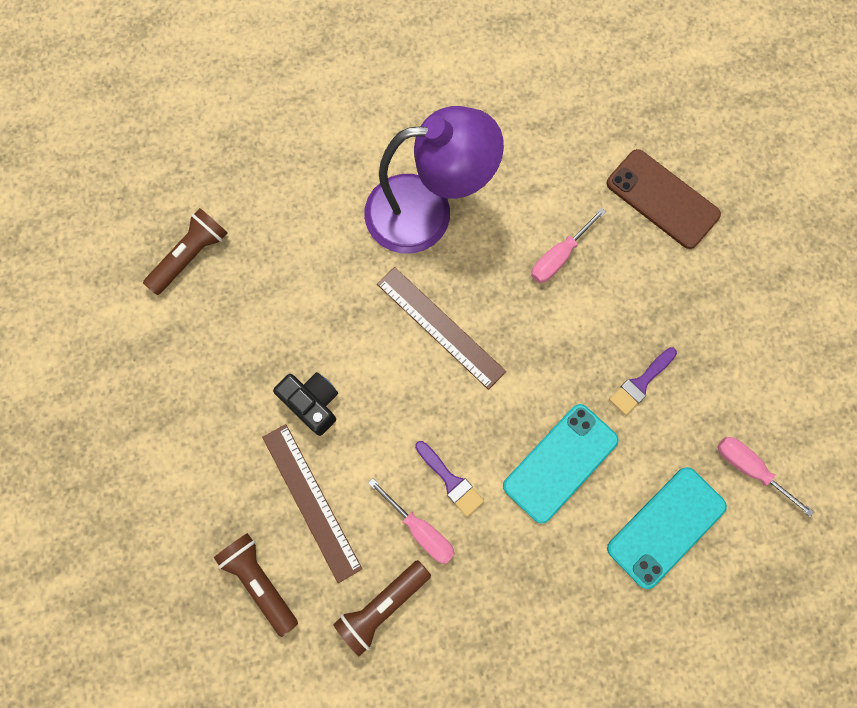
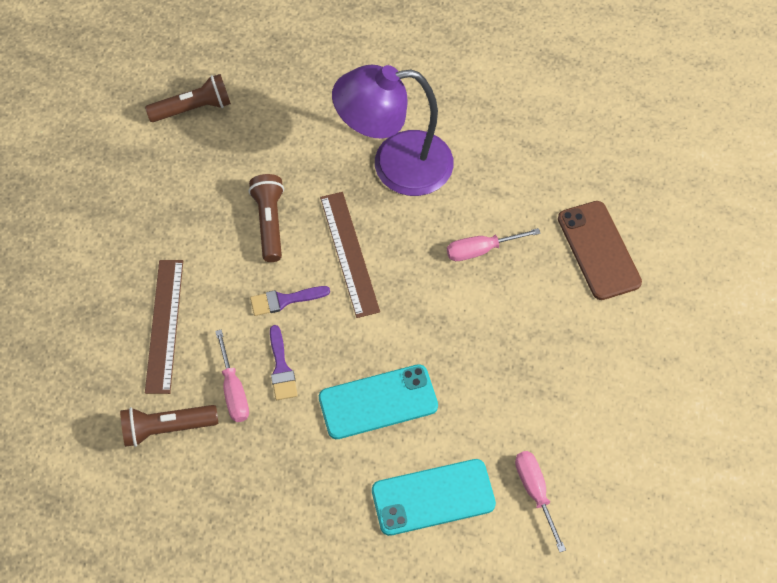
camera: 30 degrees right, 15 degrees down
brown flashlight [214,533,298,637] -> brown flashlight moved to [249,174,284,262]
black camera [273,372,338,436] -> none
purple lamp [364,106,504,253] -> purple lamp turned 150 degrees clockwise [332,65,454,196]
purple brush [609,347,677,415] -> purple brush moved to [250,286,330,316]

